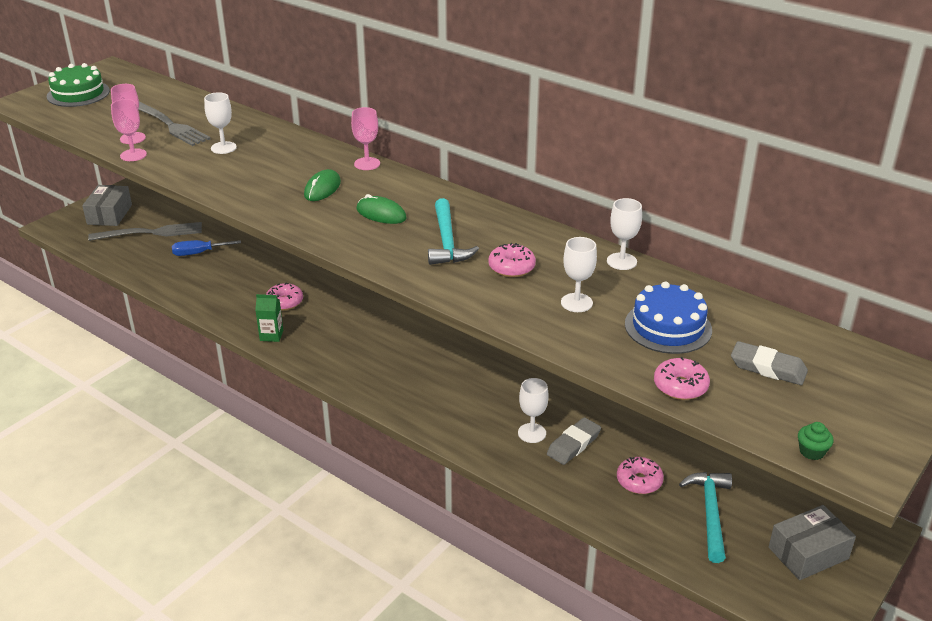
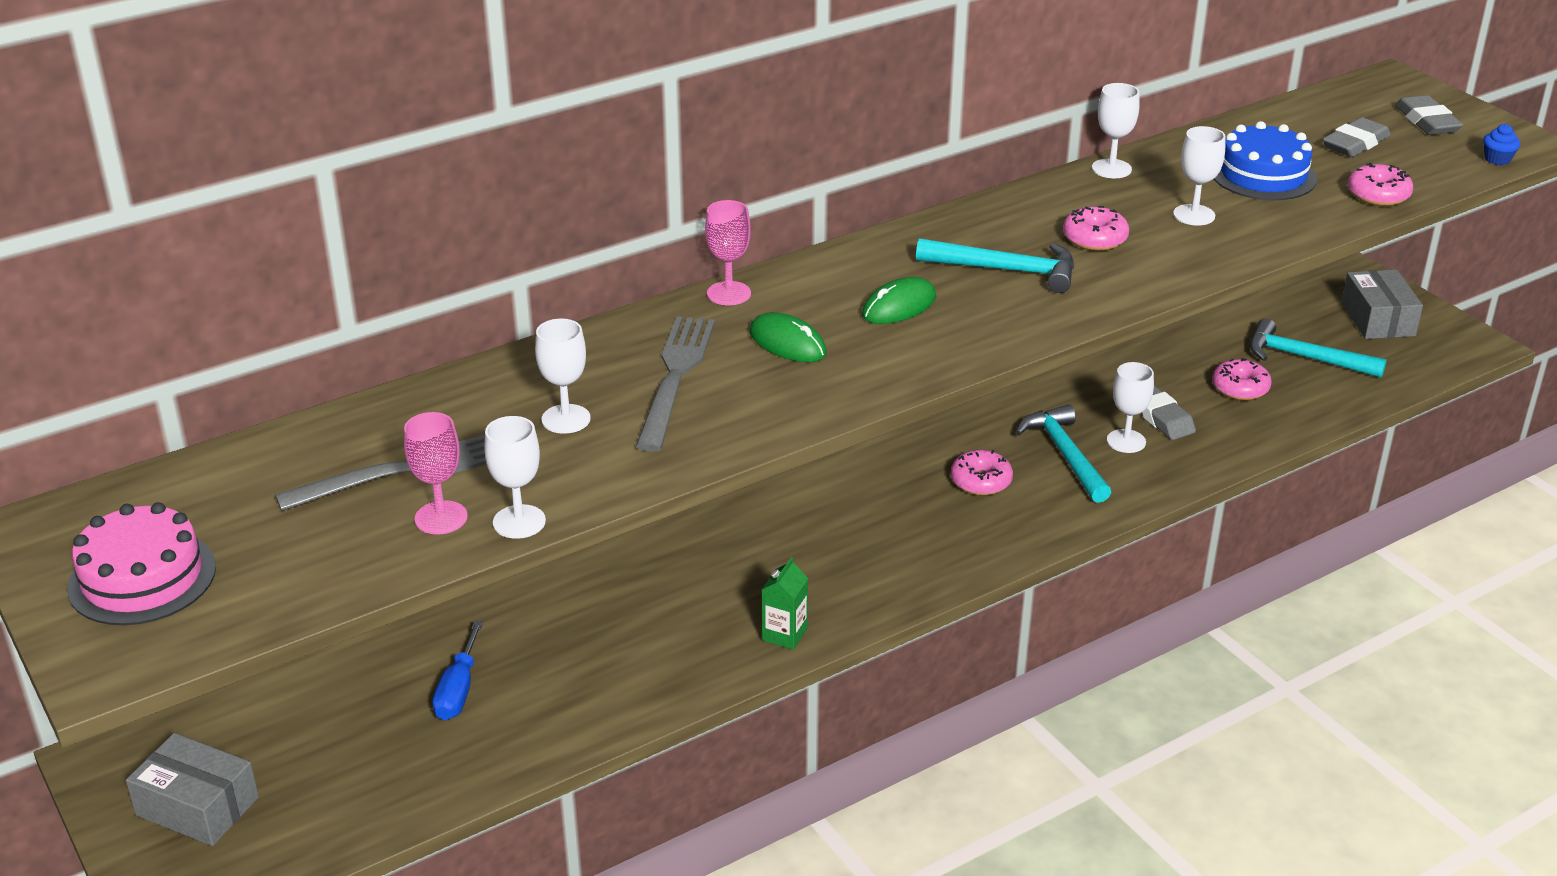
camera: 70 degrees left, 0 degrees up
green cake [47,63,110,107] -> pink cake [67,502,216,625]
grey fork [88,222,202,241] -> grey fork moved to [635,316,715,452]
pink goblet [111,99,147,161] -> white goblet [484,416,546,539]
pink donut [266,283,303,310] -> pink donut moved to [951,450,1013,495]
green cupcake [798,422,834,460] -> blue cupcake [1483,124,1520,165]
none -> turquoise hammer [1016,404,1111,503]
none -> grey eraser [1395,95,1463,135]

